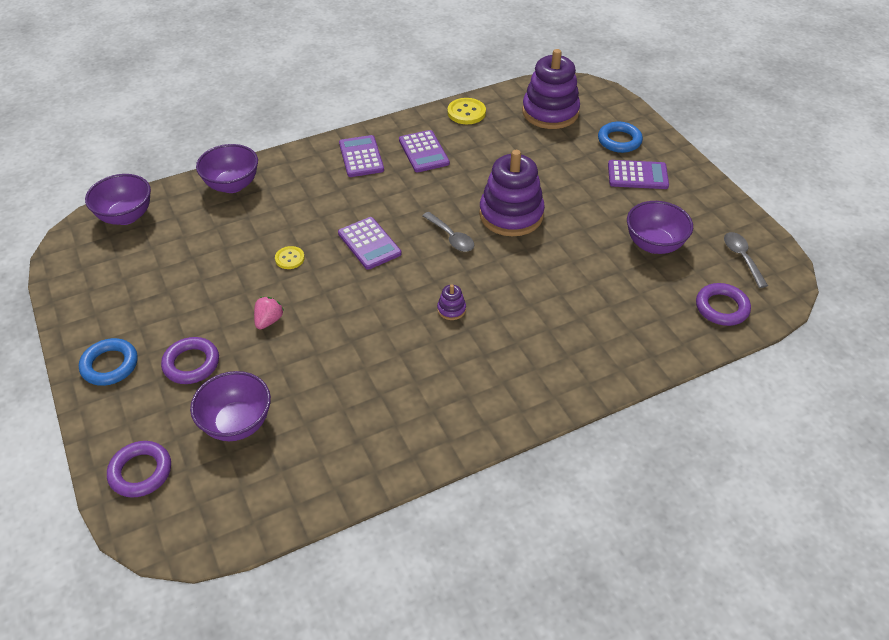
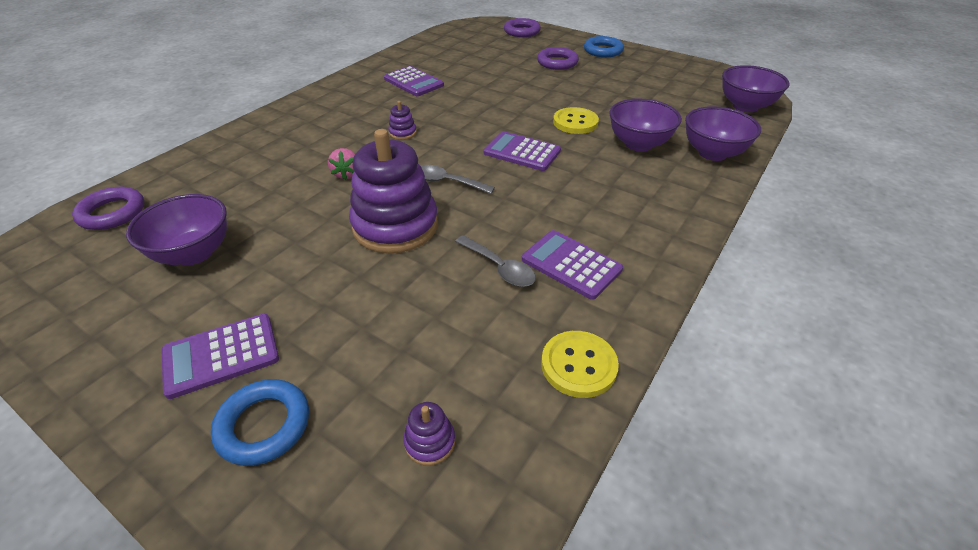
camera: 150 degrees right, 5 degrees down
purple bowl [190,371,271,441] -> purple bowl moved to [610,99,682,152]
pink strawberry [254,297,284,329] -> pink strawberry moved to [328,148,355,180]
yellow button [275,246,305,269] -> yellow button [553,107,599,134], size x1.57
purple calculator [339,135,384,177] -> purple calculator moved to [384,66,444,96]
purple stacking toy [522,49,580,129] -> purple stacking toy [403,402,455,466], size x0.40
grey spoon [724,232,768,288] -> grey spoon moved to [455,235,536,287]

